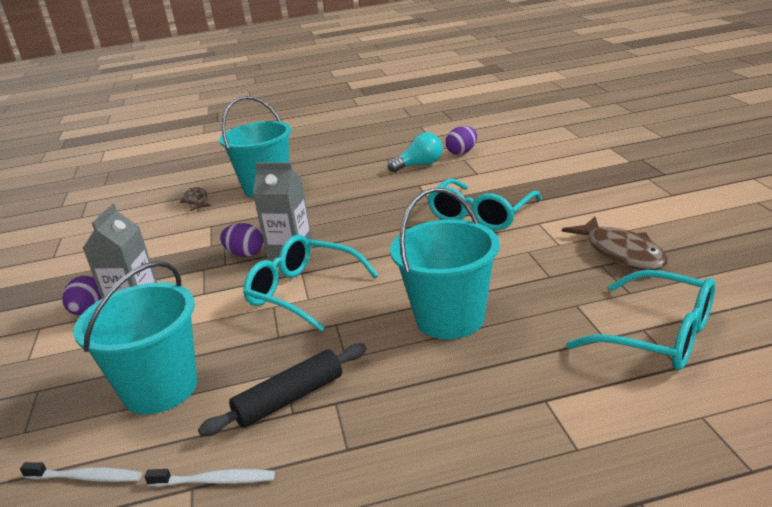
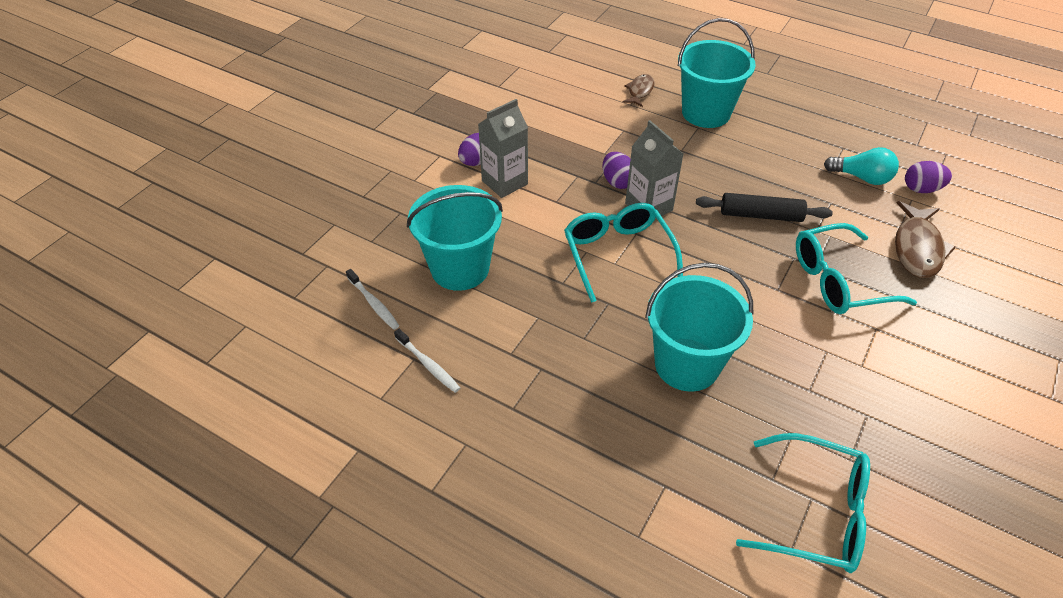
camera: 40 degrees right, 20 degrees up
black rolling pin [198,343,366,436] -> black rolling pin moved to [696,193,833,222]
brown fish [562,216,668,270] -> brown fish moved to [895,201,956,278]
turquoise glasses [567,270,715,370] -> turquoise glasses turned 60 degrees counterclockwise [736,433,870,573]

